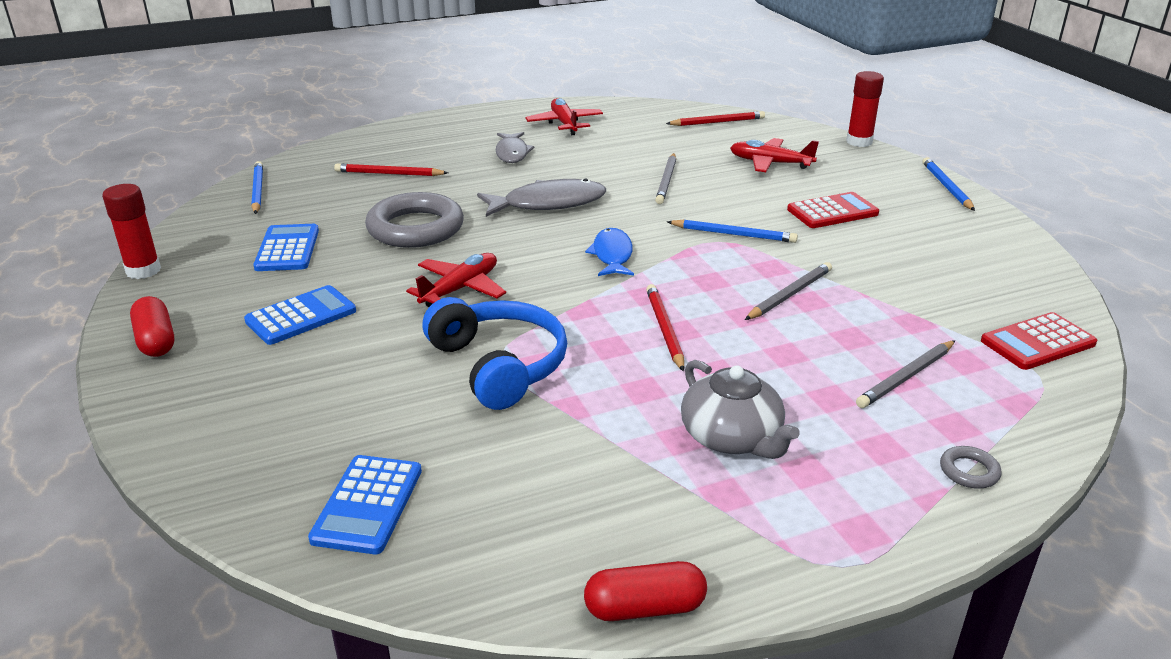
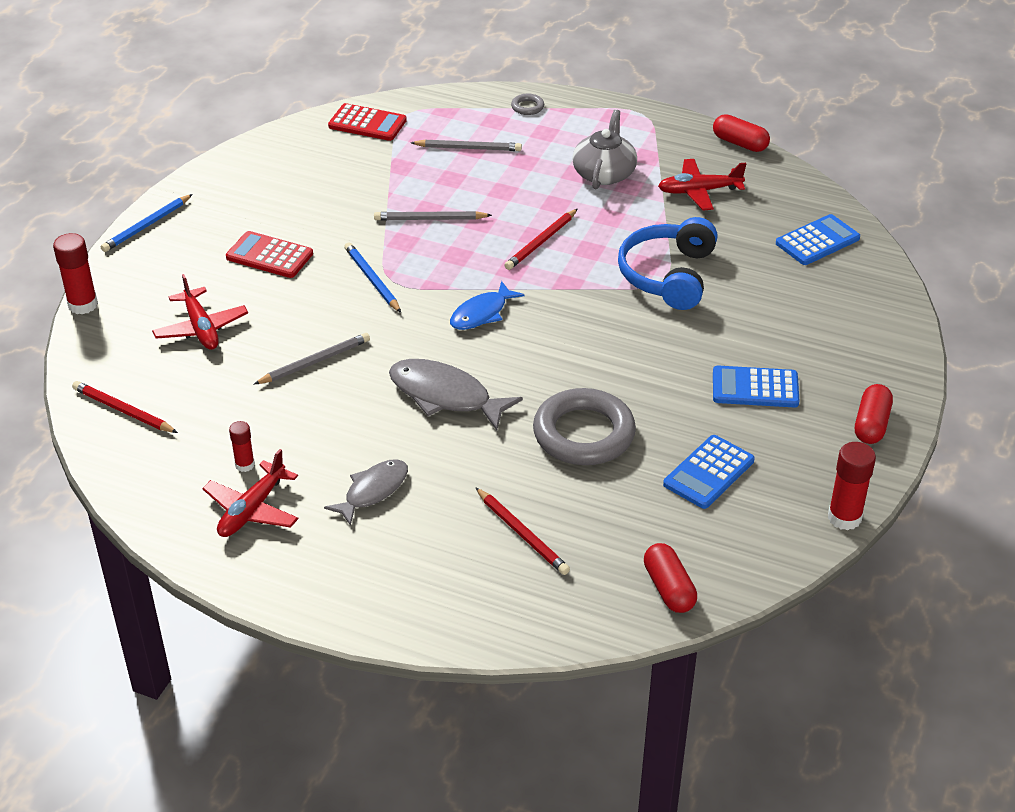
camera: 135 degrees left, 10 degrees up
blue pencil [251,161,263,214] -> red capsule [644,543,697,613]
red plane [406,253,506,307] -> red plane moved to [658,159,746,211]
none -> red glue stick [229,421,255,472]

